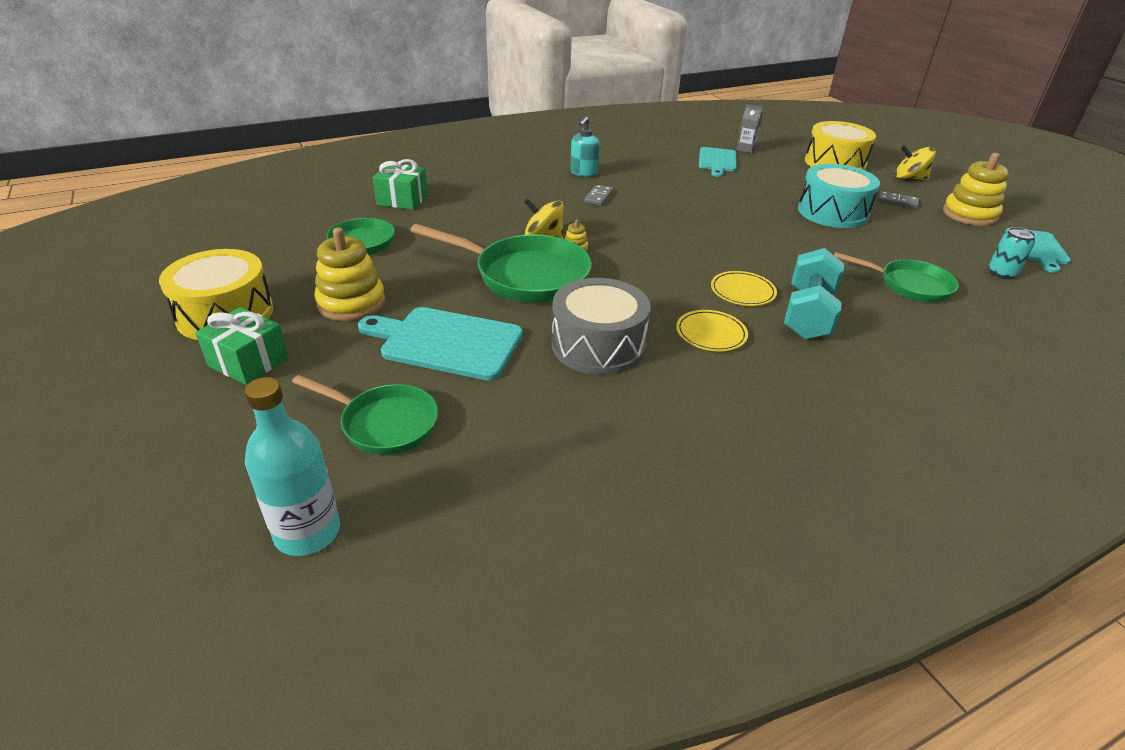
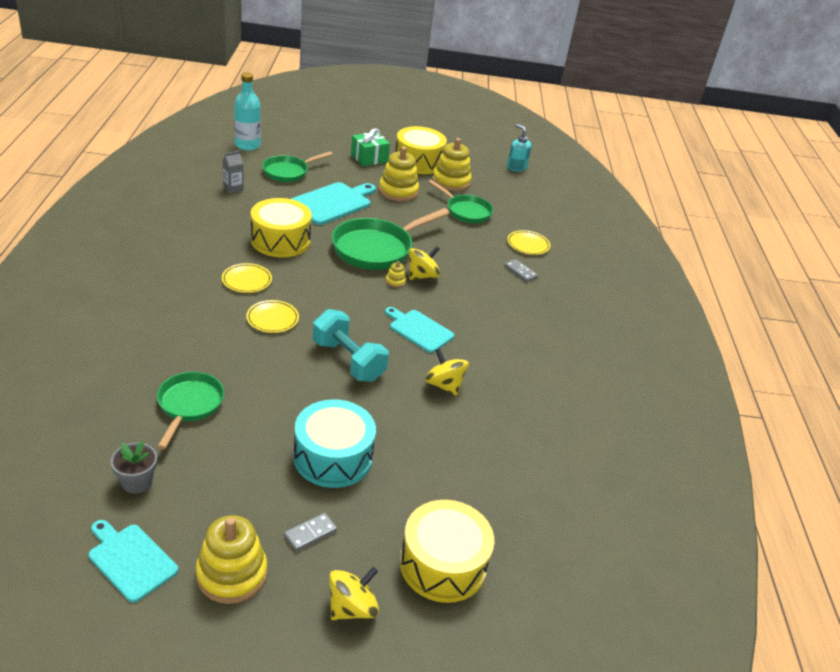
camera: 115 degrees right, 0 degrees up
green gift [373,159,428,210] -> yellow plate [507,230,550,255]
grey drum [552,278,651,375] -> yellow drum [251,198,312,257]
turquoise soap dispenser [570,116,600,177] -> turquoise soap dispenser moved to [507,124,532,172]
grey domino [584,185,613,206] -> grey domino moved to [504,259,538,282]
turquoise cutting board [699,147,737,177] -> turquoise cutting board moved to [385,307,455,353]
grey carton [736,104,763,153] -> grey carton moved to [222,150,244,194]
turquoise dumbbell [784,248,844,340] -> turquoise dumbbell moved to [313,309,389,382]
green pan [834,252,959,302] -> green pan turned 135 degrees clockwise [157,372,224,449]
turquoise can [989,227,1036,279] -> grey flower pot [110,440,157,494]
none -> yellow spinning top [425,348,469,396]
none -> yellow stacking toy [432,138,472,191]

